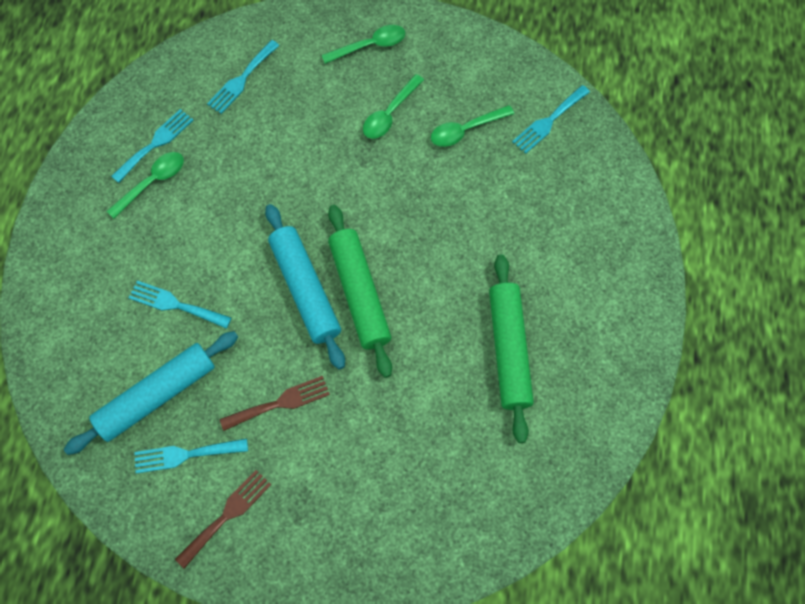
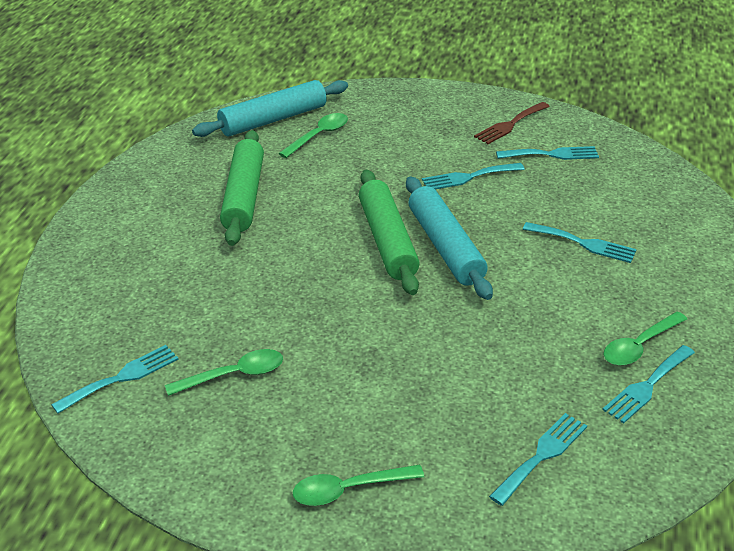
camera: 175 degrees left, 30 degrees down
turquoise rolling pin [64,331,238,455] -> turquoise rolling pin moved to [192,80,348,137]
brown fork [220,376,330,431] -> turquoise fork [422,163,525,189]
green spoon [363,74,424,139] -> green spoon moved to [278,113,348,158]

